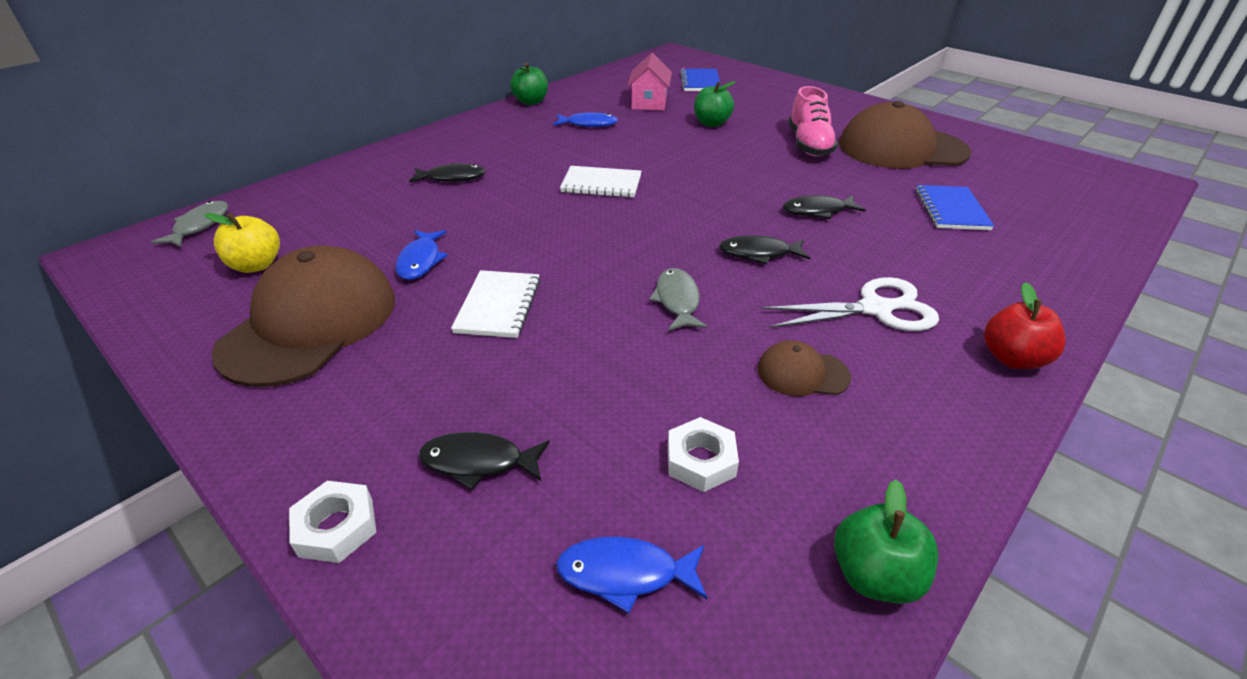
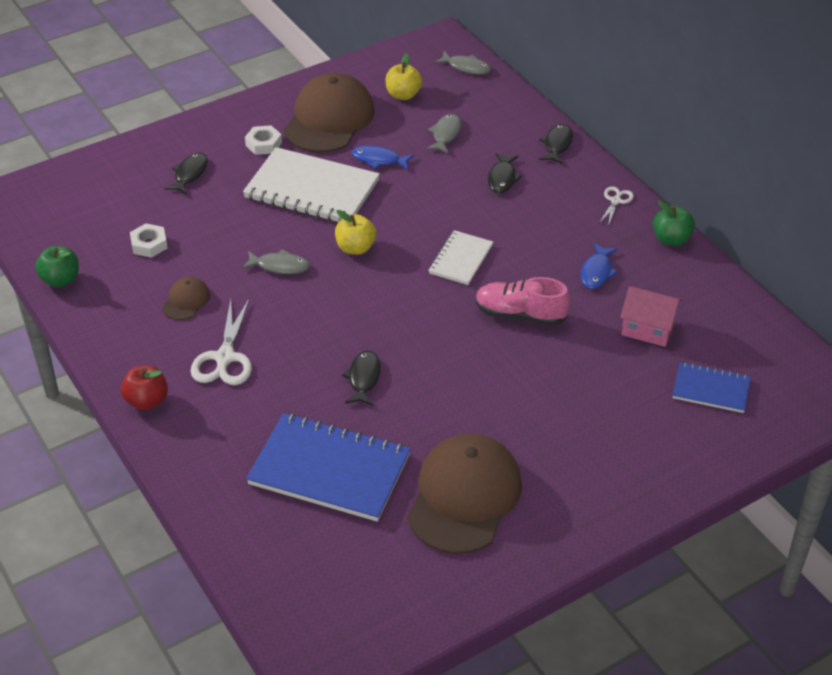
camera: 105 degrees right, 5 degrees up
brown cap [212,245,395,387] -> brown cap turned 105 degrees counterclockwise [283,73,374,153]
white nut [289,481,377,563] -> white nut moved to [245,125,282,155]
white notebook [451,270,541,338] -> white notebook [243,147,380,222], size x1.85
blue fish [556,536,707,614] -> none
green apple [694,81,736,127] -> none
black fish [719,235,810,264] -> black fish moved to [539,124,573,164]
pink shoe [788,86,838,157] -> pink shoe moved to [476,277,570,326]
blue notebook [915,185,994,230] -> blue notebook [246,413,411,522], size x1.85
none -> yellow apple [335,210,376,255]
none -> grey fish [426,114,461,154]
none -> white scissors [599,187,634,226]

